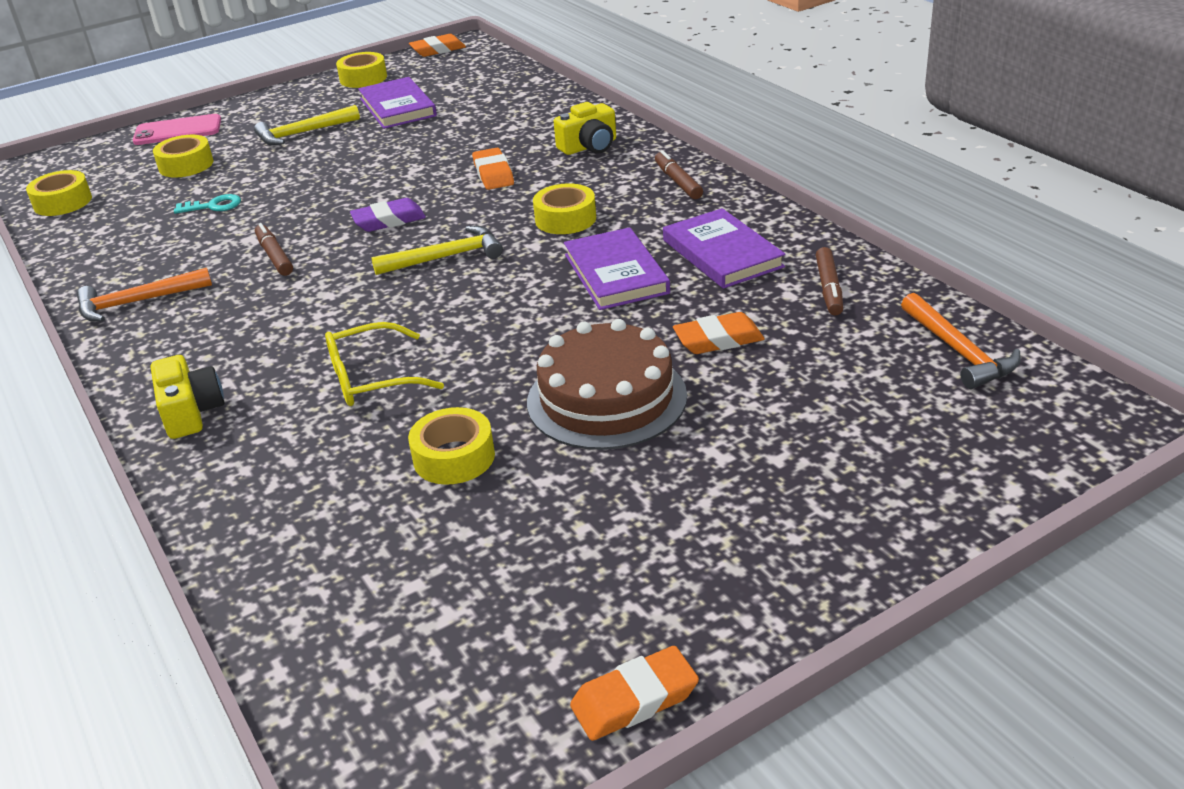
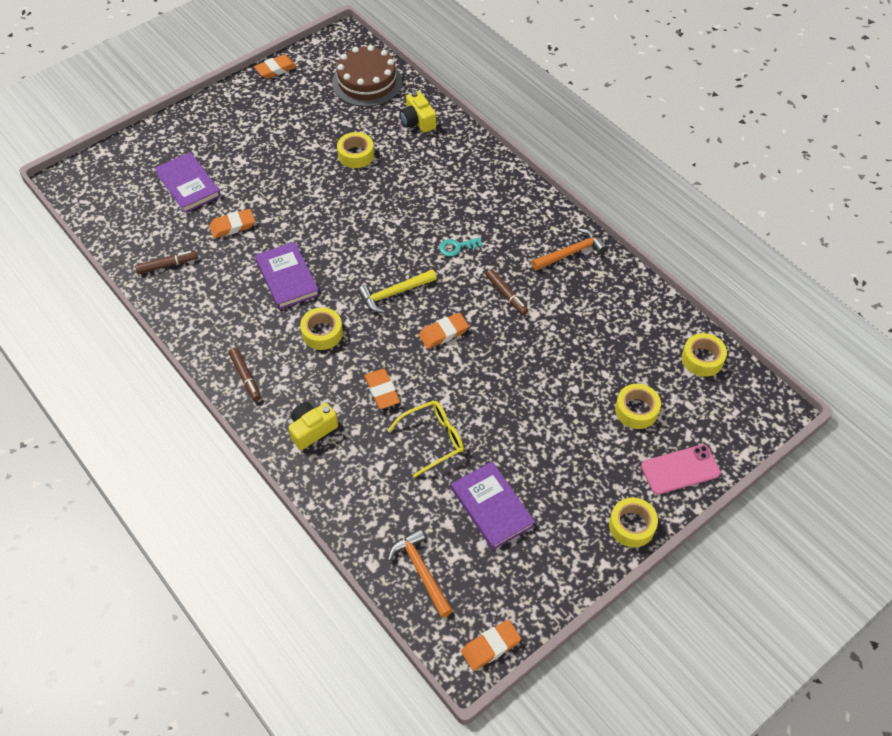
camera: 170 degrees right, 20 degrees up
yellow camera [151,355,224,439] -> yellow camera moved to [400,91,436,133]
turquoise key [174,194,241,214] -> turquoise key moved to [439,237,483,256]
yellow hammer [254,105,360,145] -> none
yellow glasses [325,322,444,406] -> yellow glasses moved to [387,400,464,477]
yellow tape [336,52,387,88] -> yellow tape moved to [609,497,658,547]
purple eraser [350,198,426,232] -> orange eraser [419,313,469,349]
brown cake [527,319,687,450] -> brown cake moved to [332,45,402,107]
purple book [663,208,785,289] -> purple book moved to [155,152,221,213]
brown marker [816,247,843,315] -> brown marker turned 75 degrees clockwise [135,251,197,274]
orange hammer [901,293,1021,389] -> orange hammer moved to [388,528,453,618]

